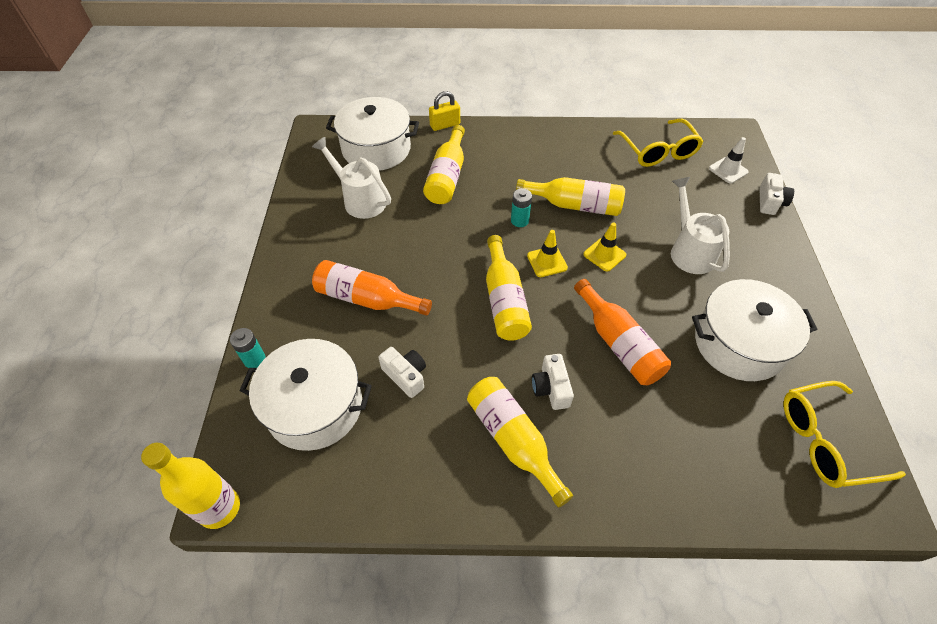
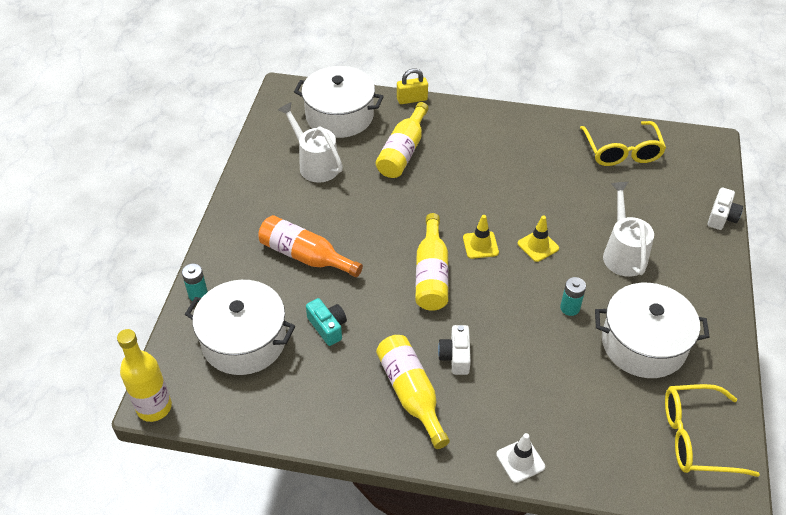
camera: 10 degrees right, 5 degrees down
white camera [378,347,426,398] -> turquoise camera [306,298,347,346]
turquoise battery [511,188,532,227] -> turquoise battery moved to [560,277,586,316]
yellow bottle [516,177,625,216] -> none
orange bottle [574,279,671,385] -> none
white traffic cone [709,137,749,184] -> white traffic cone moved to [496,433,545,483]

